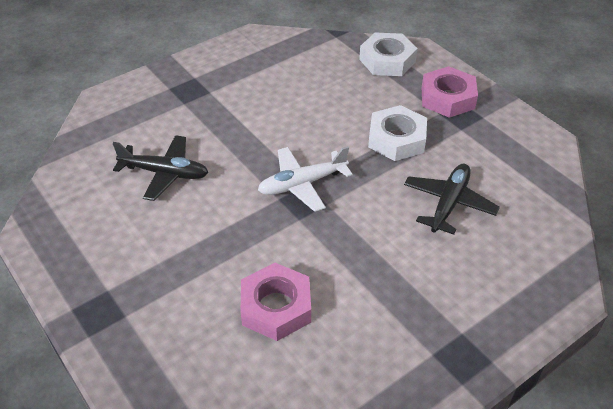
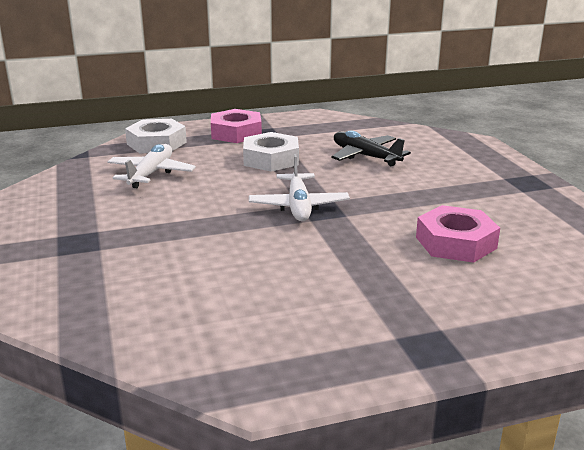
camera: 70 degrees left, 20 degrees down
black plane [112,135,209,201] -> none
none -> white plane [108,144,196,188]

